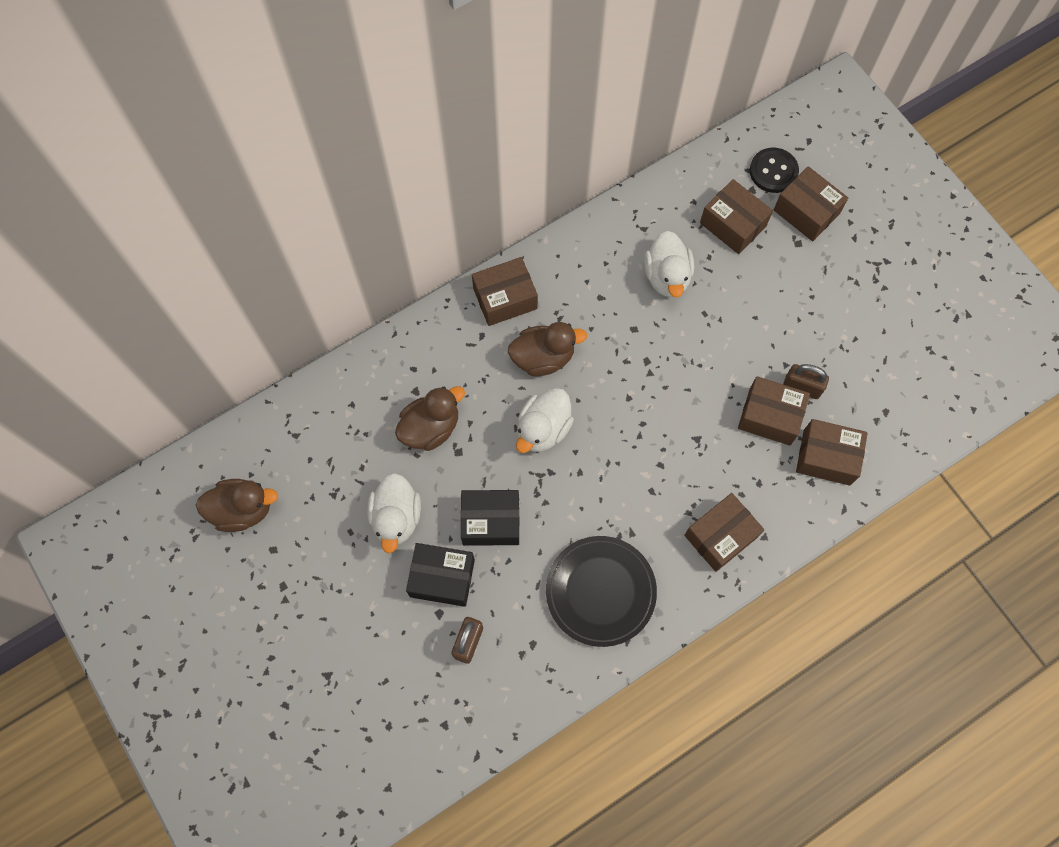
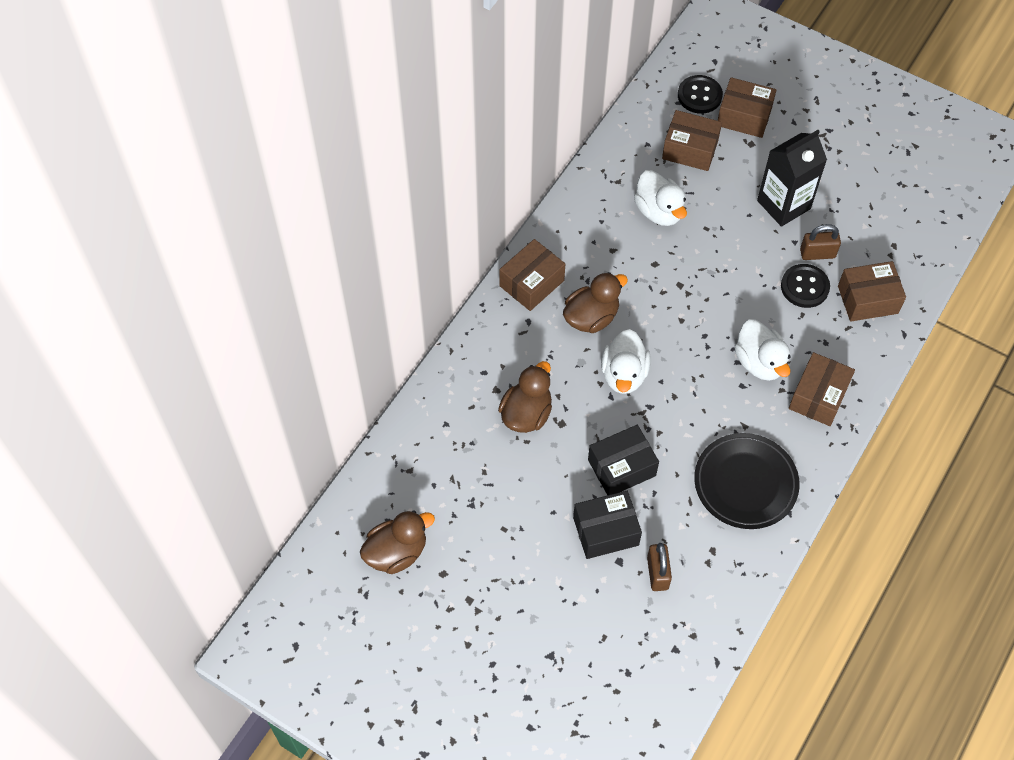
camera: 25 degrees left, 10 degrees down
white duck [367,473,421,553] -> white duck moved to [734,319,791,381]
brown box [738,376,810,446] -> black button [781,264,830,308]
none -> black carton [757,130,827,227]

